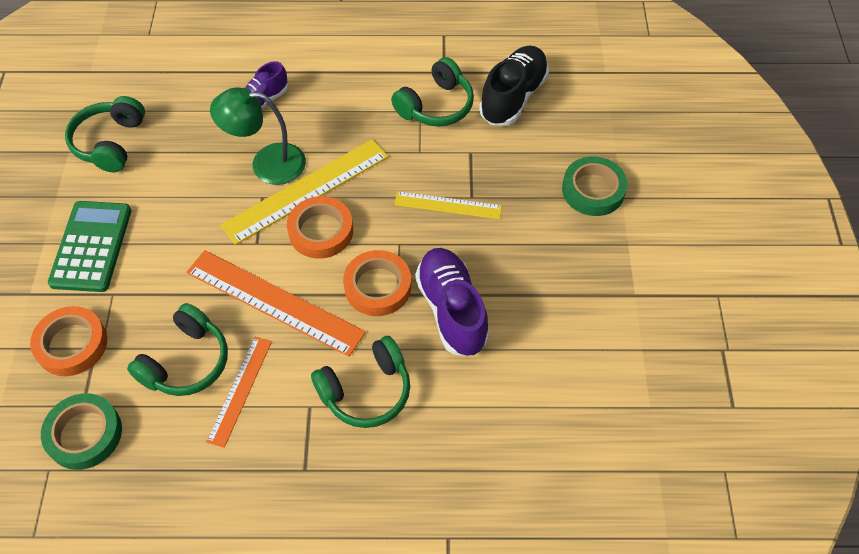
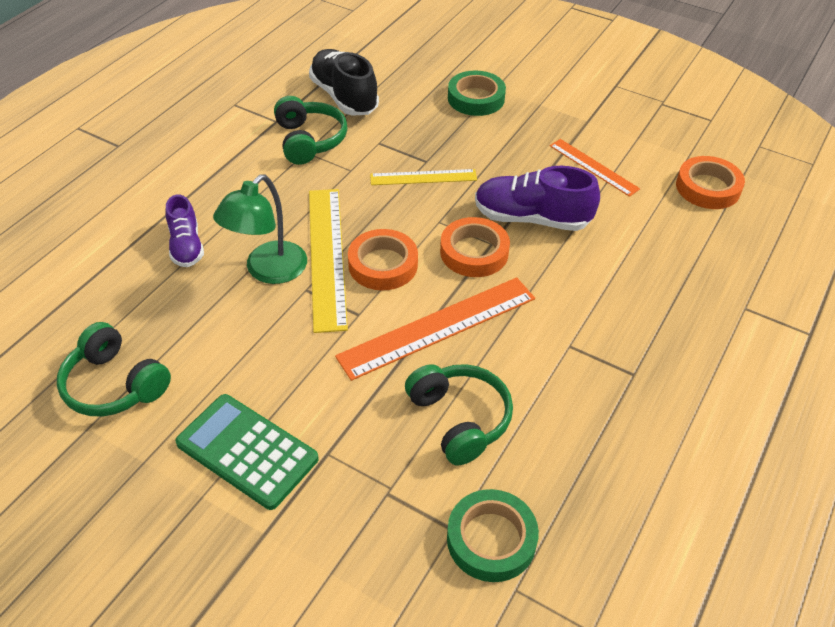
camera: 60 degrees left, 10 degrees down
orange tape [30,306,107,376] -> orange tape moved to [676,156,745,209]
orange ruler [206,337,272,448] -> orange ruler moved to [550,139,640,197]
green headphones [311,336,410,428] -> none
yellow ruler [394,191,502,220] -> yellow ruler turned 45 degrees clockwise [370,169,477,185]

